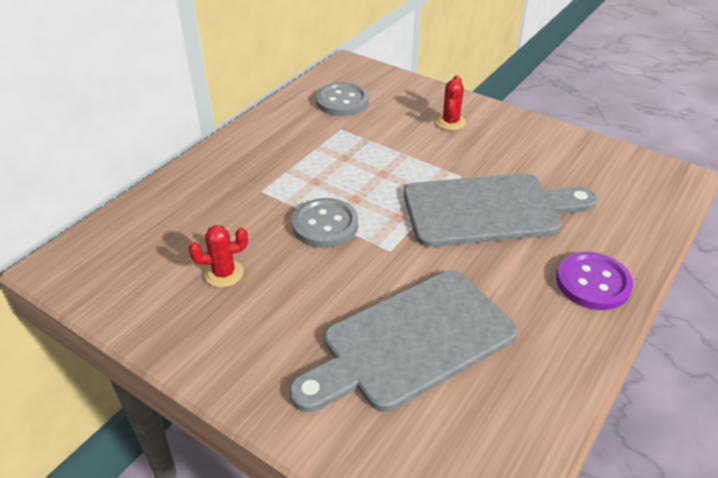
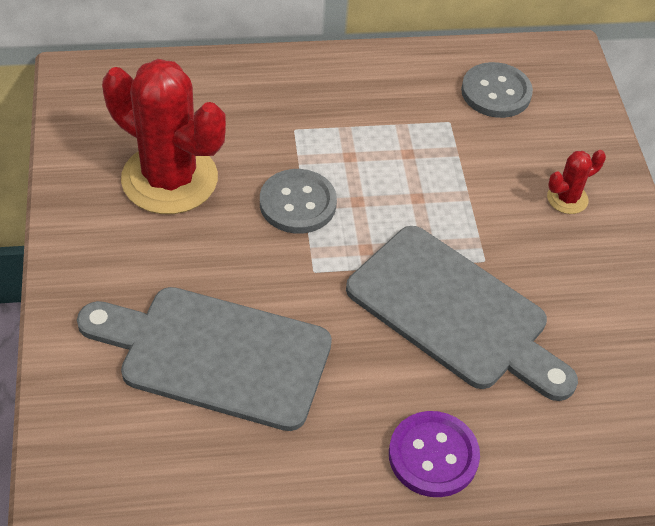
camera: 45 degrees right, 10 degrees up
red cactus [189,225,248,287] -> red cactus [102,59,226,214], size x2.30

